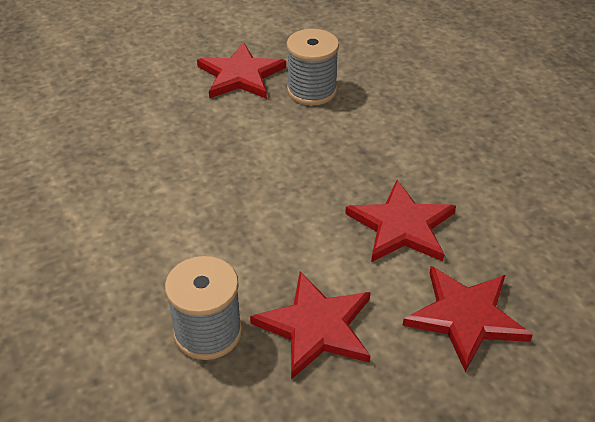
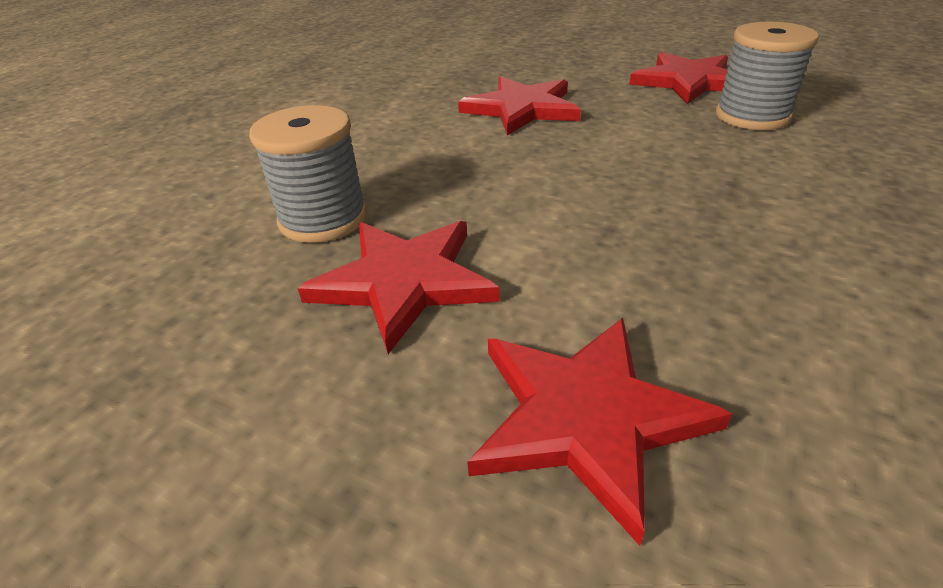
camera: 55 degrees right, 5 degrees down
red star [345,180,456,262] -> red star moved to [458,76,581,136]

